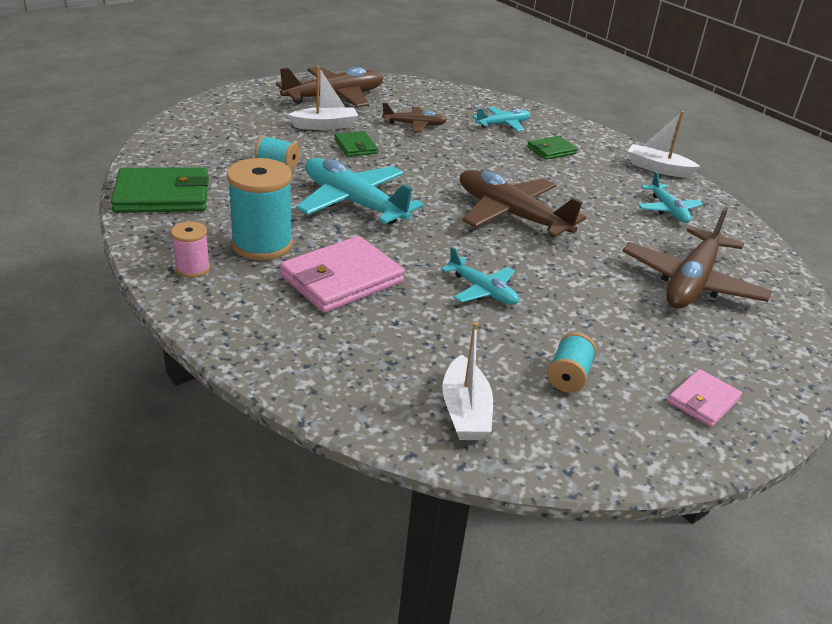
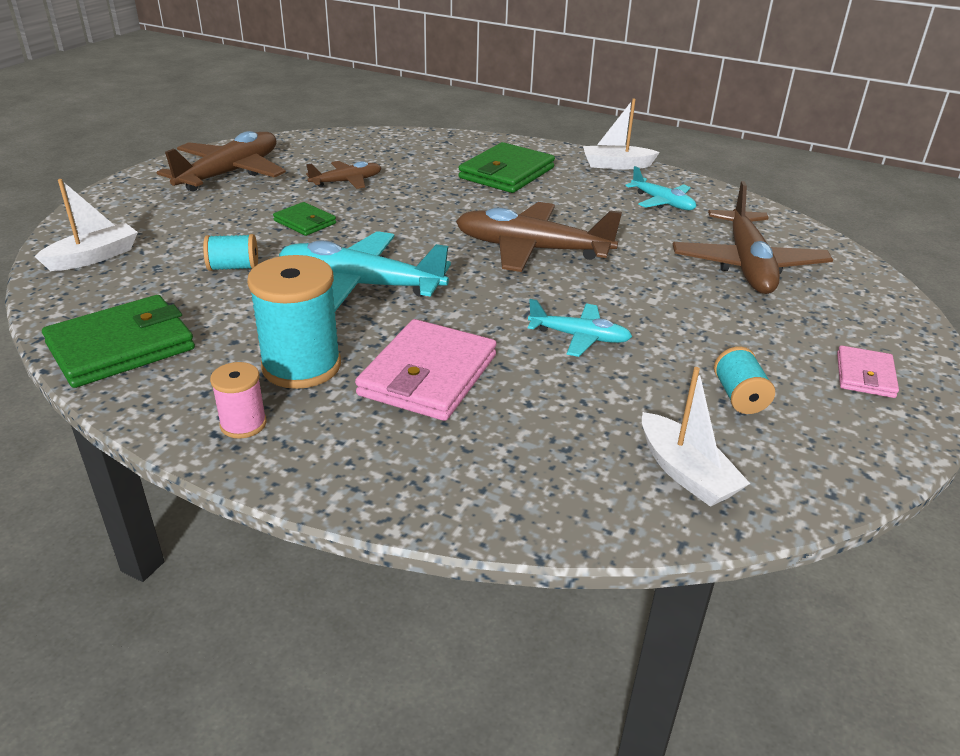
camera: 25 degrees left, 0 degrees up
white boat [288,66,359,130] -> white boat moved to [34,179,138,271]
turquoise plane [472,107,530,132] -> none
green wallet [527,136,578,160] -> green wallet [458,142,555,193], size x1.84

